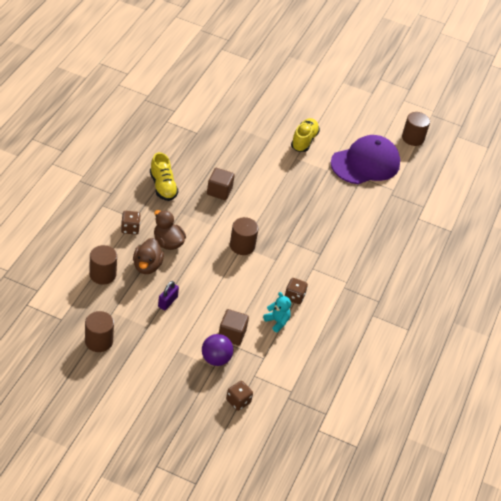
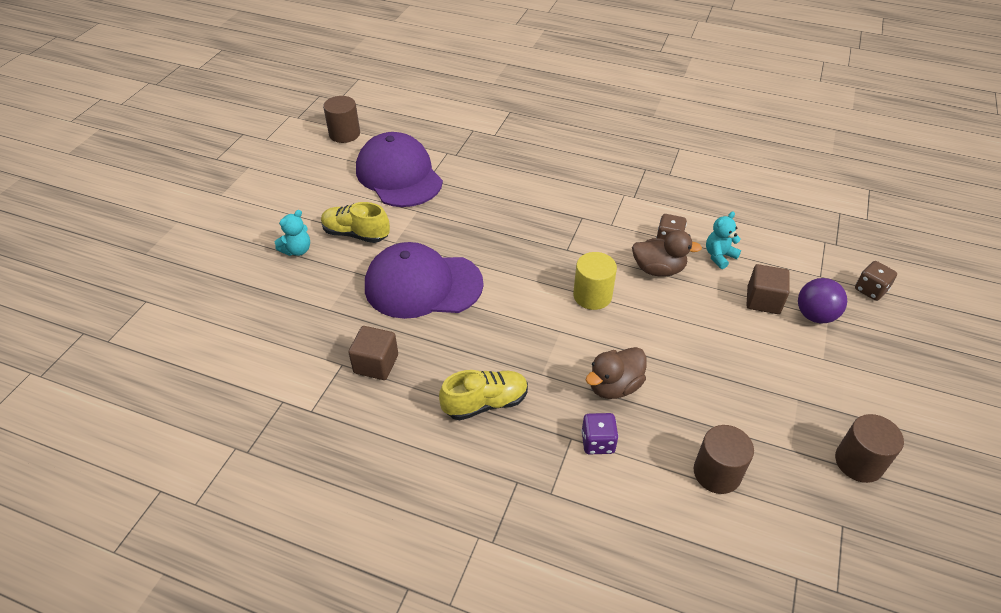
camera: 85 degrees left, 0 degrees up
brown dice [121,211,140,235] -> purple dice [581,413,619,454]
brown duck [133,238,164,274] -> brown duck moved to [632,230,702,277]
purple padlock [158,281,179,310] -> none
brown cube [207,168,235,200] -> brown cube moved to [348,326,398,380]
brown cylinder [230,217,259,255] -> yellow cylinder [573,252,617,310]
none -> turquoise teddy bear [275,210,310,256]
none -> purple cap [365,242,484,319]

